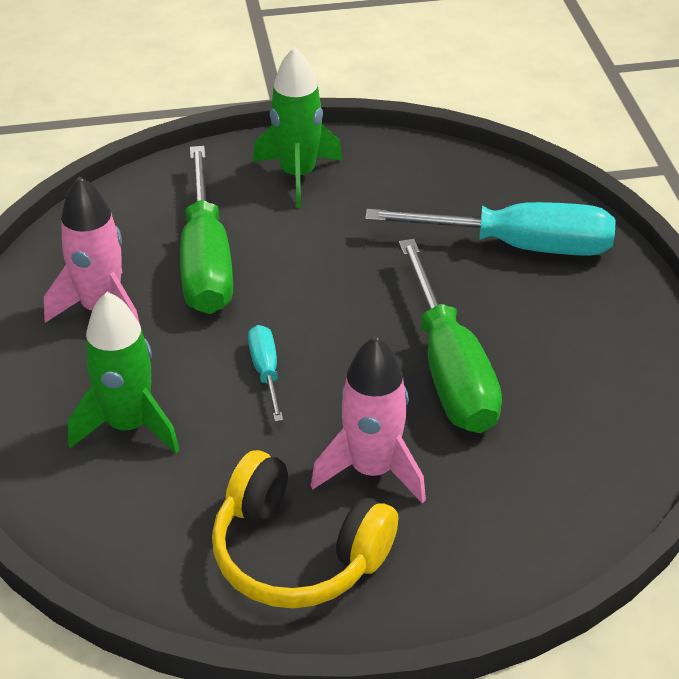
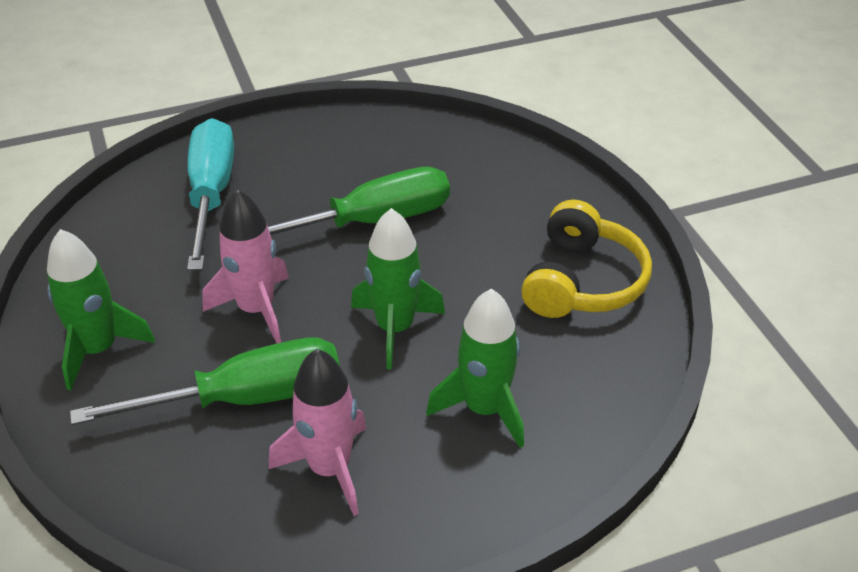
camera: 100 degrees left, 0 degrees up
turquoise screwdriver [248,325,283,422] -> green rocket [351,208,445,370]
pink rocket [311,336,426,504] -> pink rocket moved to [202,189,289,343]

